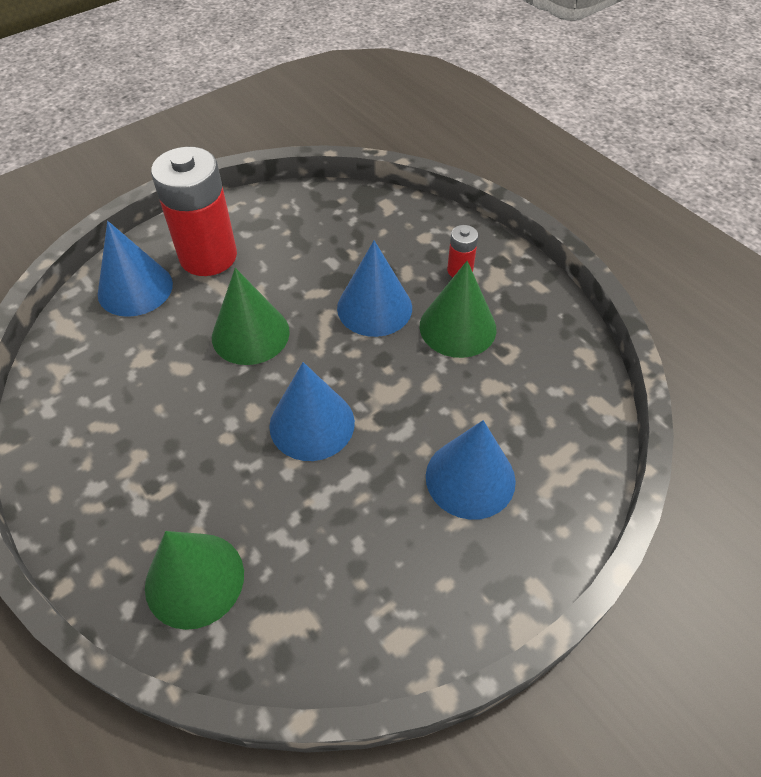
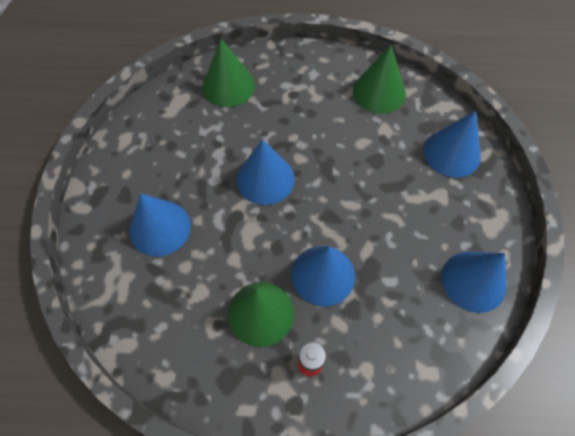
camera: 130 degrees right, 10 degrees up
red battery [151,147,237,276] -> none
green cone [212,268,290,365] -> green cone moved to [353,45,406,114]
none -> blue cone [442,251,507,313]

